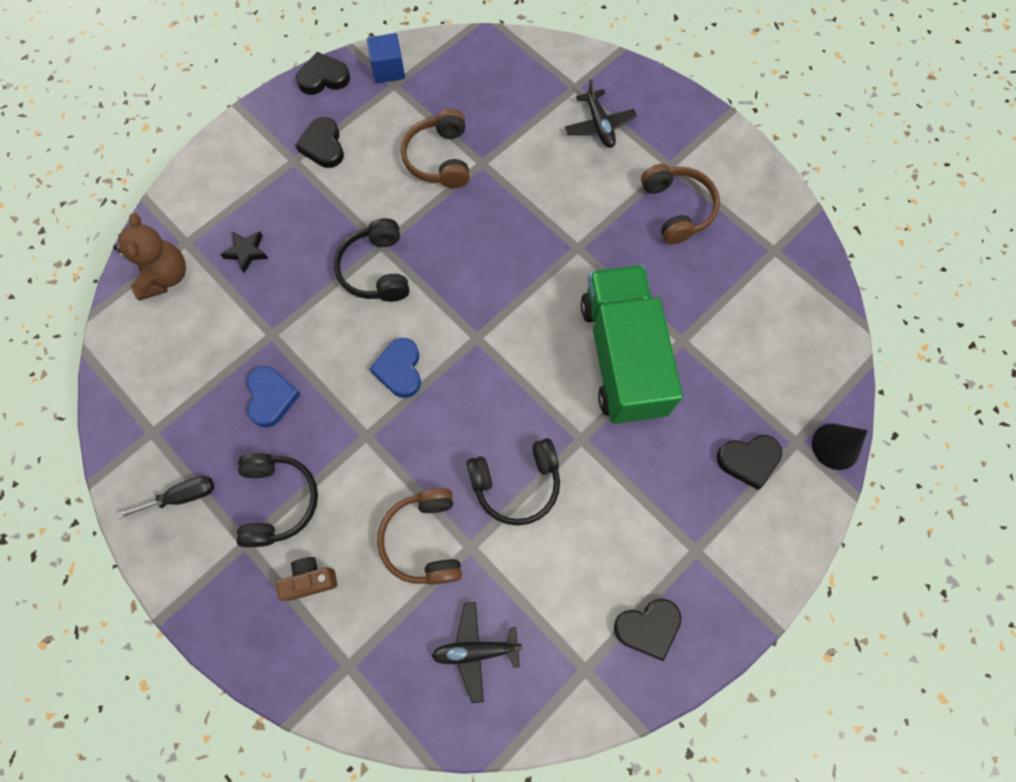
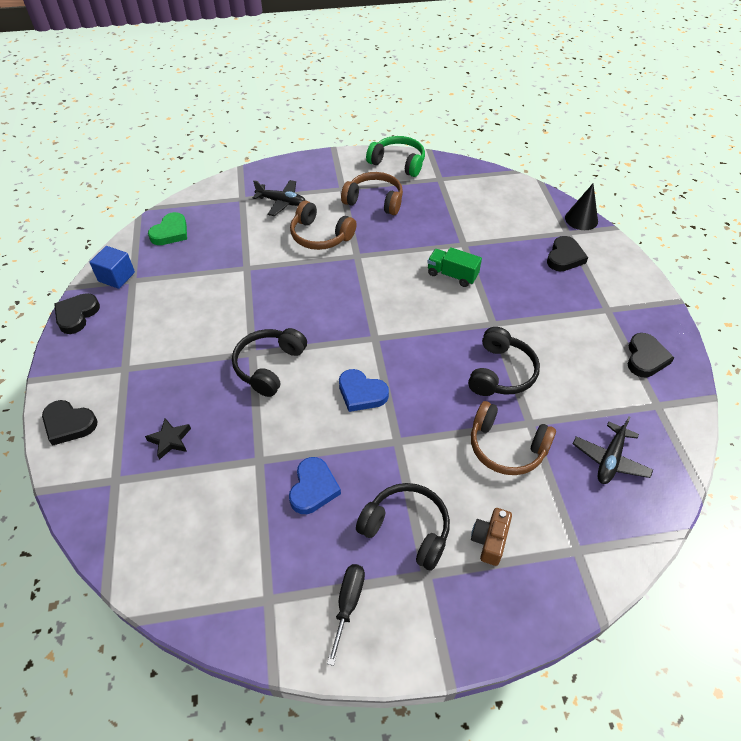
camera: 55 degrees left, 20 degrees down
brown teddy bear [113,213,186,300] -> none
blue heart [247,366,301,427] -> blue heart turned 75 degrees clockwise [289,457,341,514]
black heart [295,117,344,168] -> black heart moved to [42,400,97,446]
black headphones [334,218,409,302] -> black headphones turned 90 degrees clockwise [232,328,307,397]
brown headphones [401,109,470,188] -> brown headphones moved to [290,201,356,250]
green truck [581,265,683,424] -> green truck [427,247,482,287], size x0.44
none -> green heart [148,212,187,245]
none -> green headphones [366,136,425,177]

